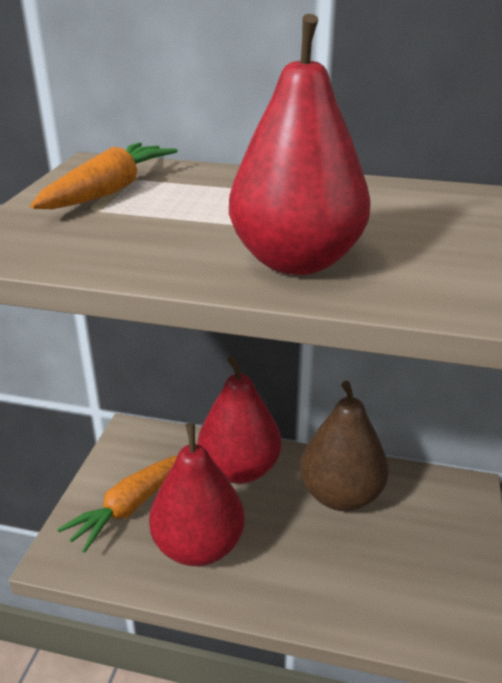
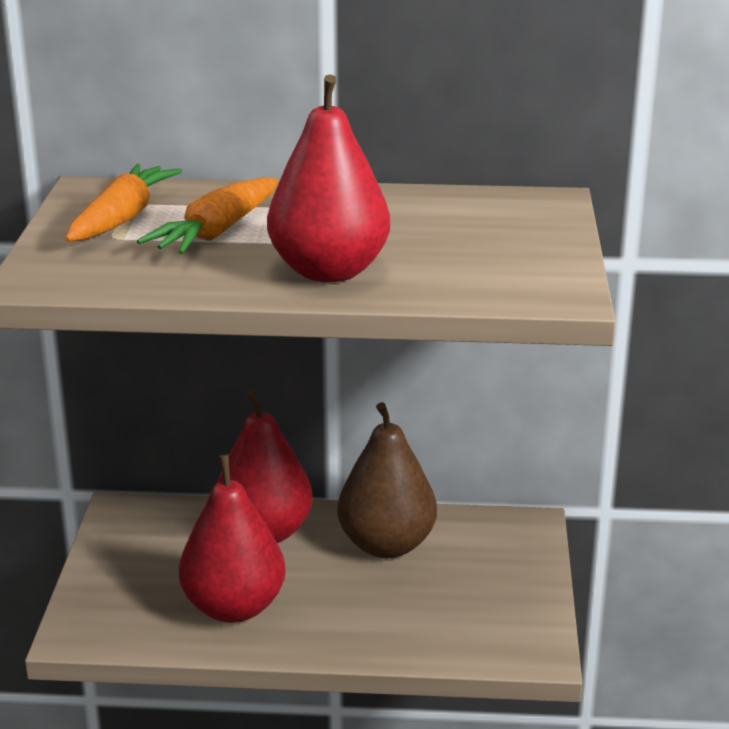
camera: 10 degrees left, 5 degrees down
orange carrot [57,455,178,553] -> orange carrot moved to [137,177,279,254]

